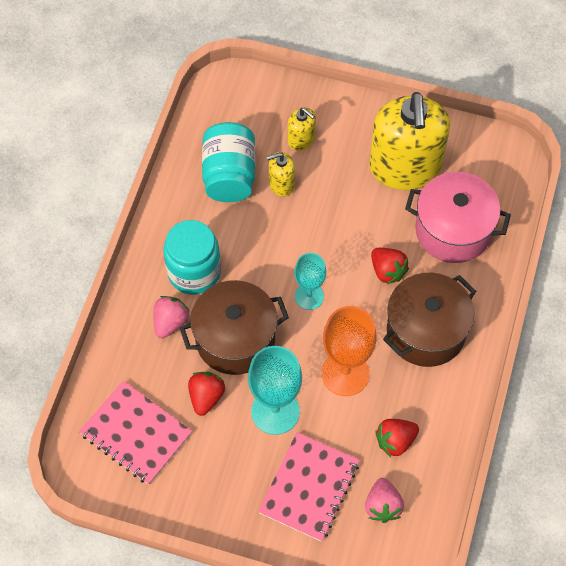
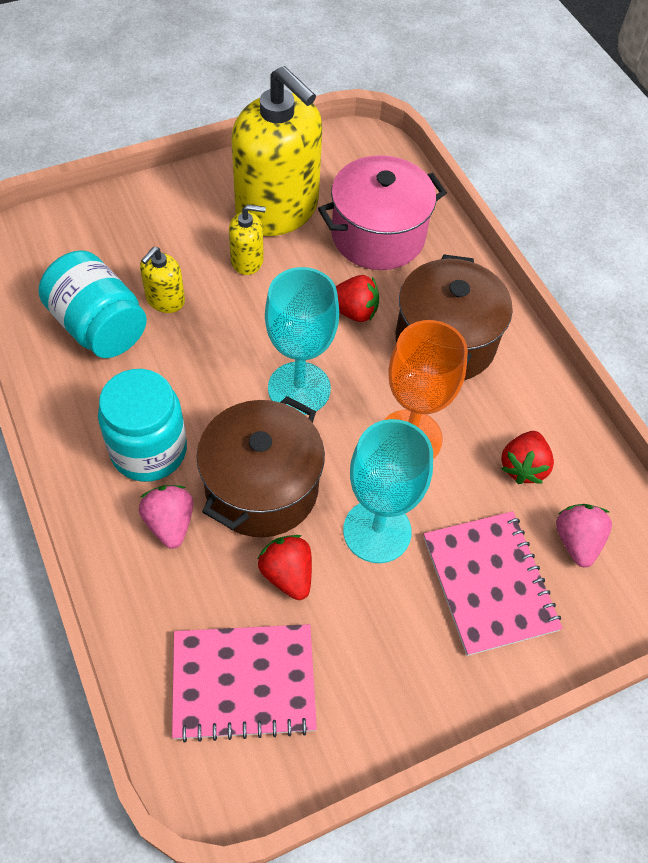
camera: 45 degrees left, 5 degrees down
yellow soap dispenser [288,108,316,151] -> yellow soap dispenser moved to [229,204,266,275]
turquoise goblet [294,253,326,310] -> turquoise goblet [265,267,339,415], size x1.59
pink strawberry [365,478,404,523] -> pink strawberry turned 135 degrees counterclockwise [556,504,612,568]

